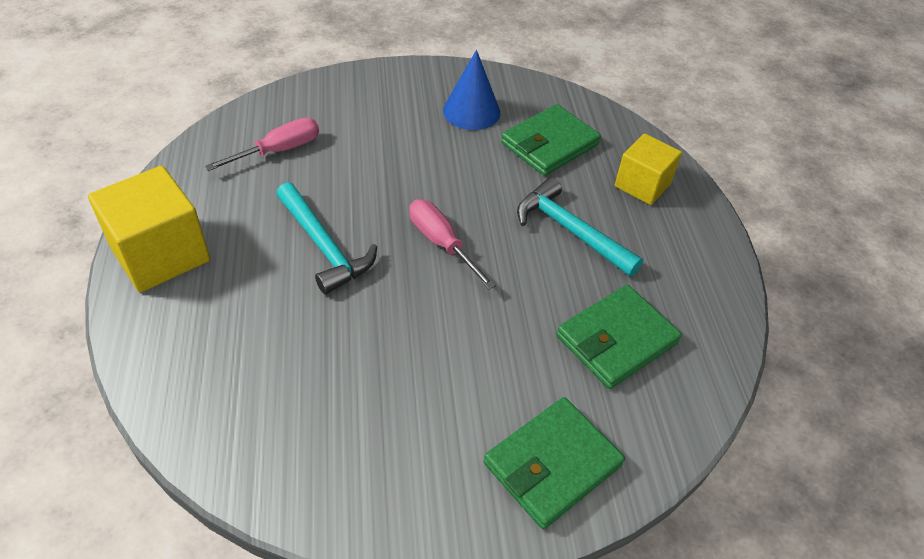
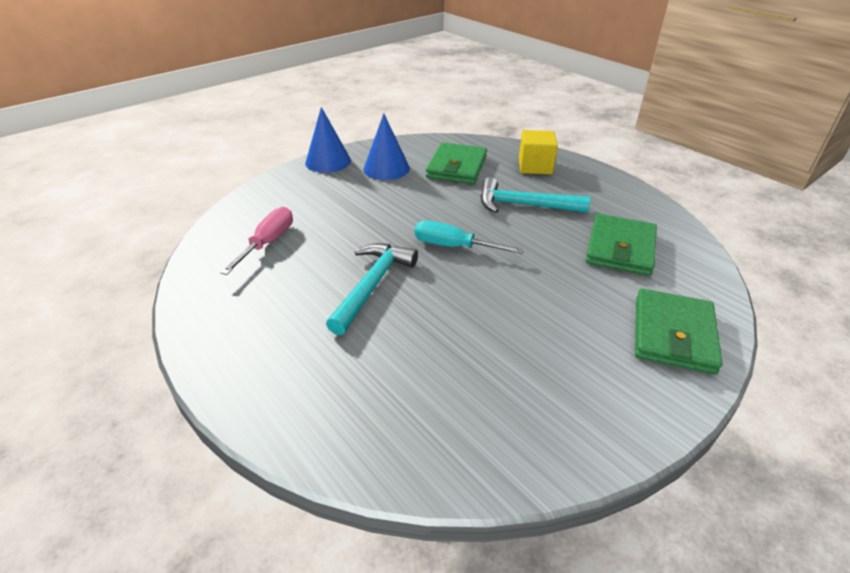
camera: 30 degrees left, 10 degrees down
yellow cube [88,166,210,292] -> none
turquoise hammer [276,182,377,294] -> turquoise hammer turned 90 degrees counterclockwise [326,243,418,335]
pink screwdriver [409,200,496,289] -> turquoise screwdriver [415,220,524,254]
none -> blue cone [305,107,351,173]

